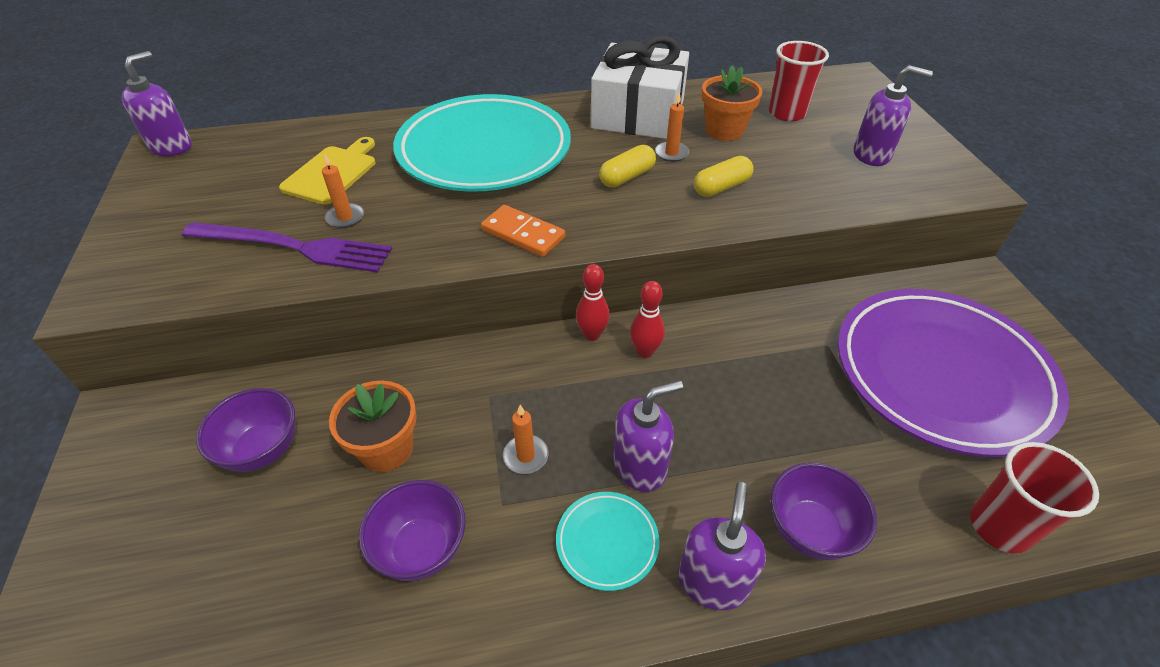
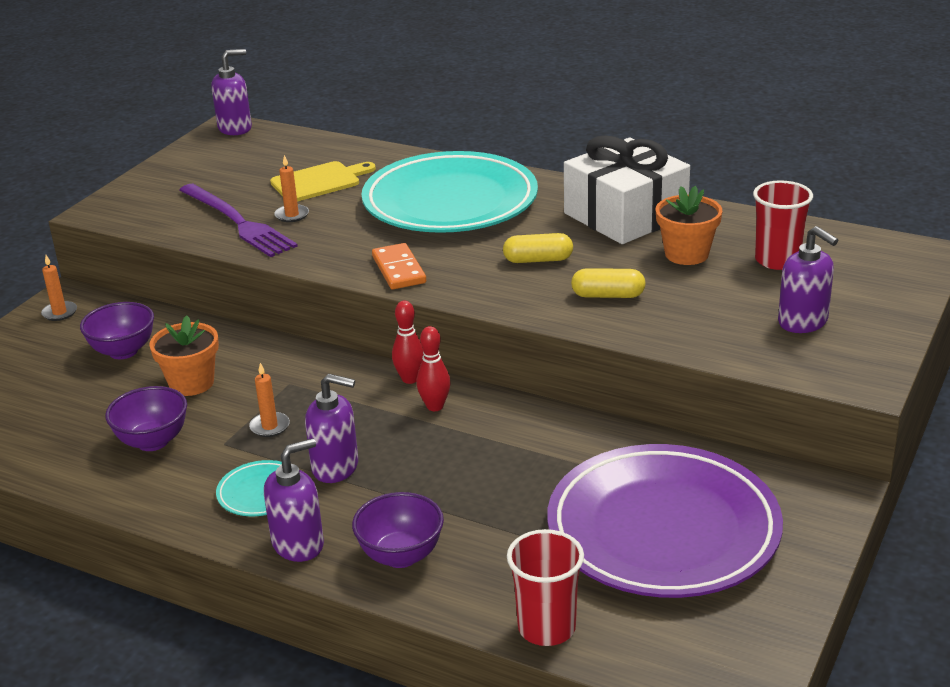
camera: 40 degrees right, 15 degrees down
orange candle [655,93,689,162] -> orange candle moved to [41,255,77,321]

